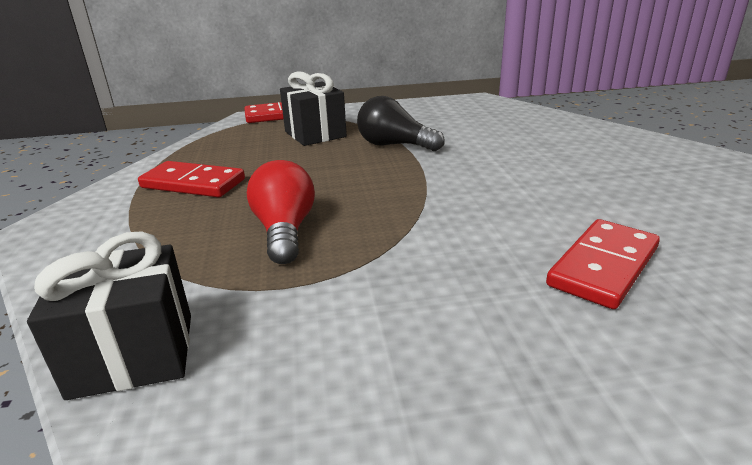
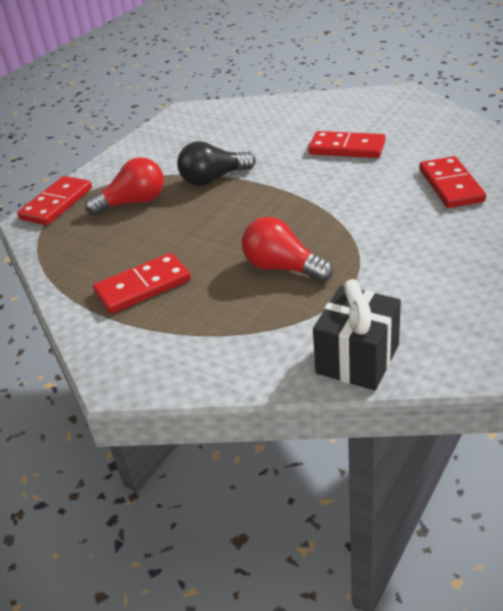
camera: 45 degrees left, 10 degrees up
black gift [280,71,347,146] -> red light bulb [85,157,164,216]
none -> red domino [308,131,386,158]

